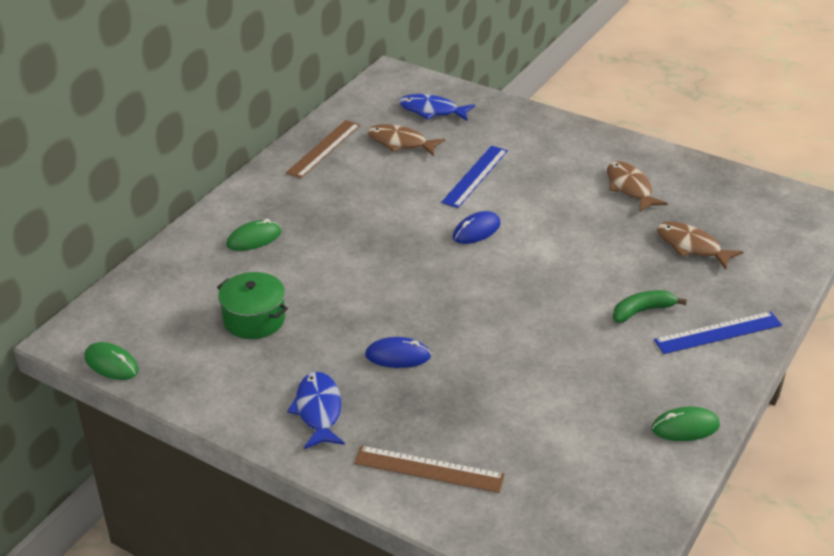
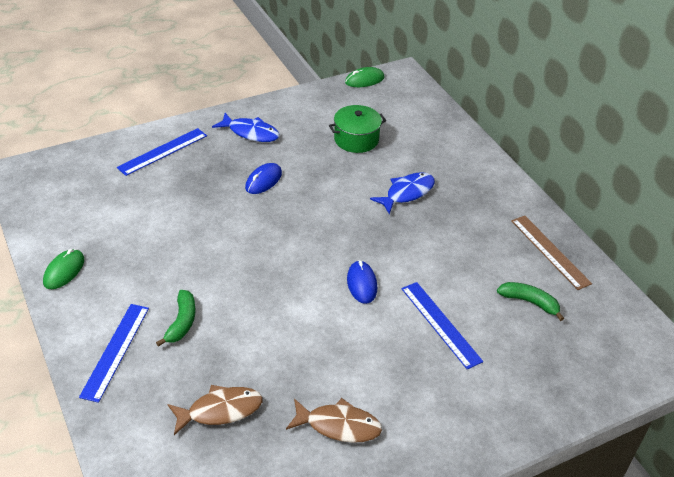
camera: 120 degrees right, 5 degrees up
green mouse [226,219,281,251] -> none
brown ruler [354,445,505,493] -> blue ruler [117,128,207,176]
brown fish [367,124,445,156] -> green banana [497,282,564,321]
blue fish [399,94,475,121] -> blue fish moved to [370,172,435,214]

